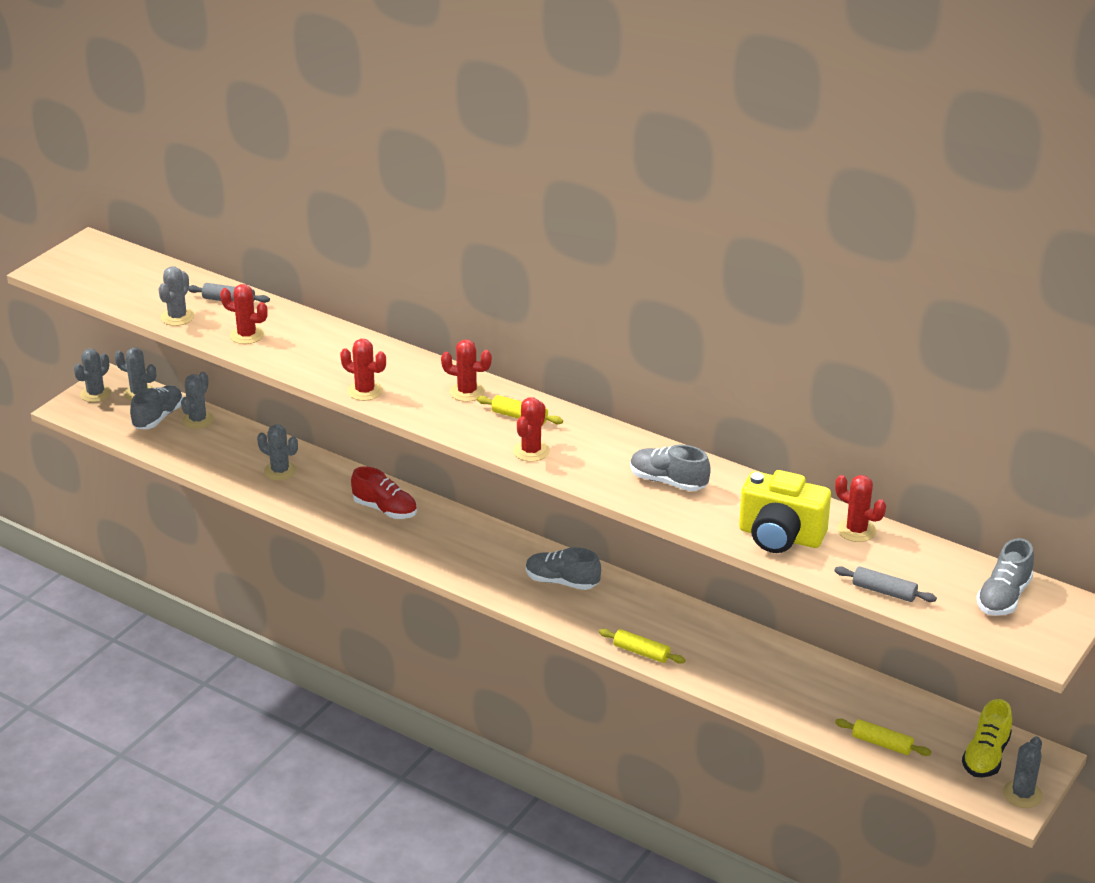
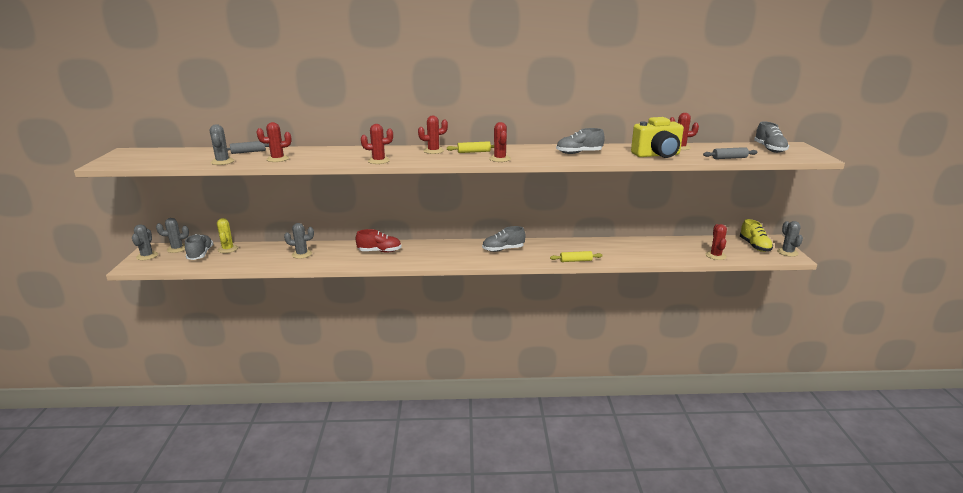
camera: 35 degrees left, 10 degrees down
grey cactus [181,372,214,429] -> yellow cactus [217,218,238,253]
yellow rolling pin [835,719,931,756] -> red cactus [706,224,727,260]

